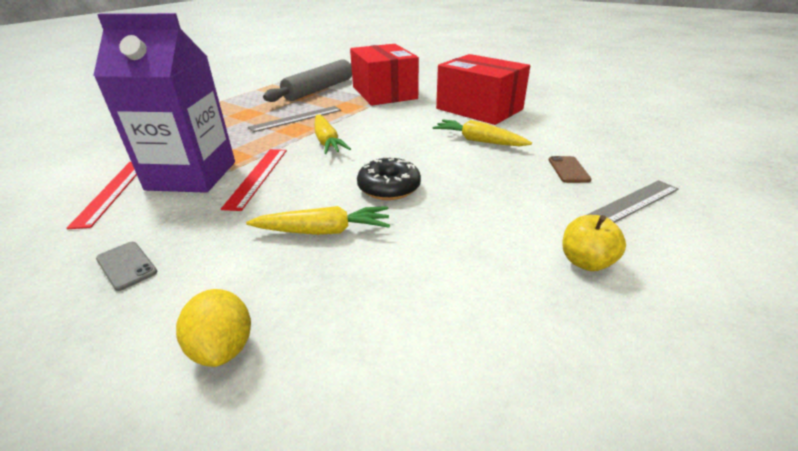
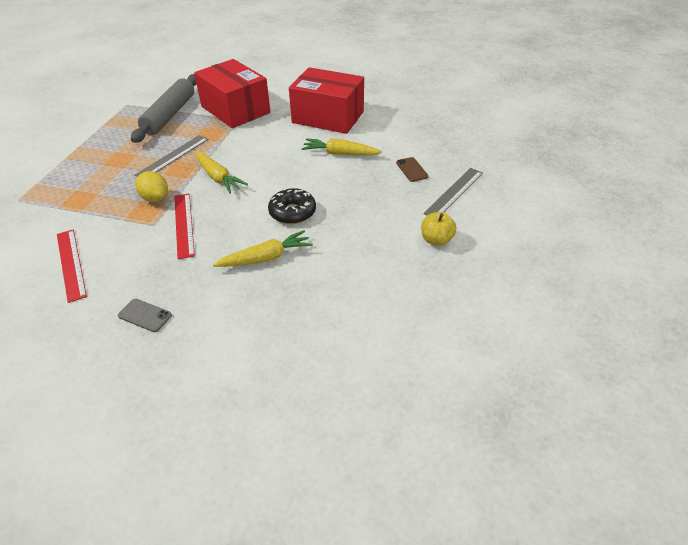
camera: 20 degrees left, 10 degrees up
purple carton [93,13,235,193] -> none
yellow lemon [176,289,251,367] -> yellow lemon moved to [135,171,168,202]

